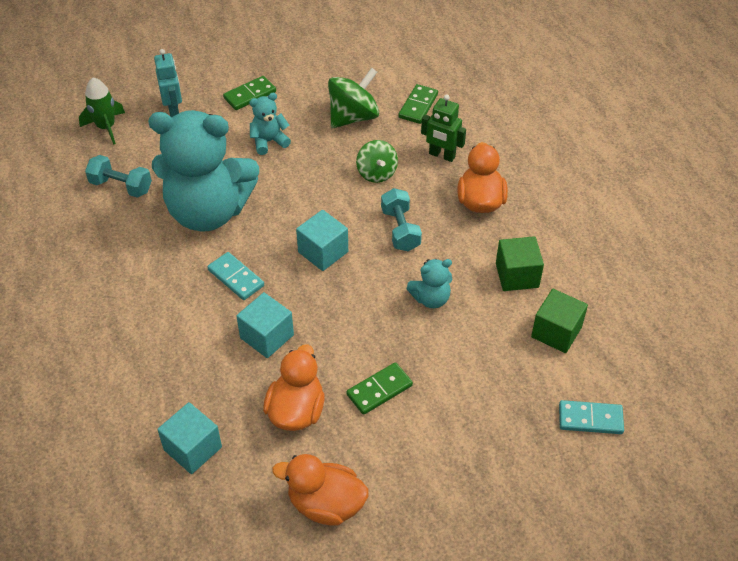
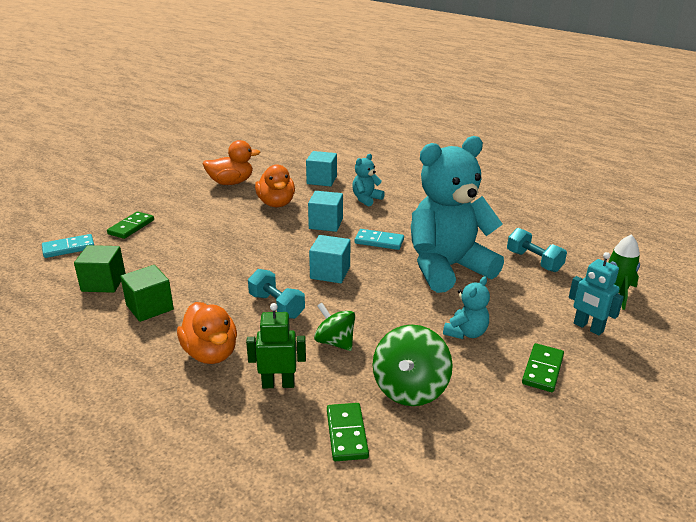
camera: 150 degrees right, 20 degrees down
turquoise dumbbell [85,155,152,198] -> turquoise dumbbell turned 60 degrees clockwise [507,228,567,272]
green domino [346,362,413,415] -> green domino moved to [107,212,154,239]
turquoise teddy bear [406,259,452,308] -> turquoise teddy bear moved to [352,154,385,207]

